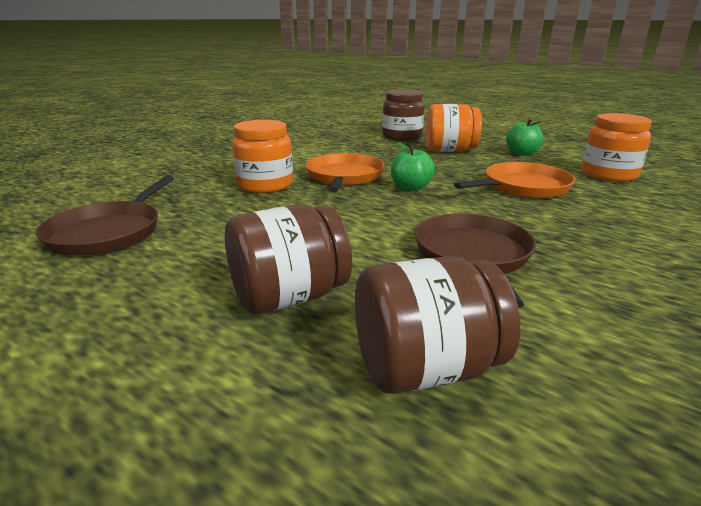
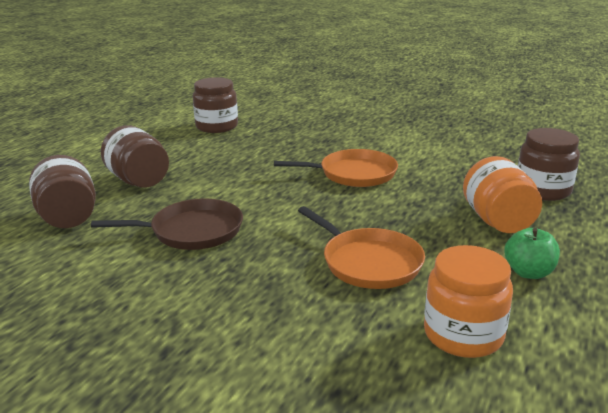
camera: 80 degrees right, 0 degrees up
brown pan [36,175,174,256] -> brown jar [193,77,238,133]
orange jar [232,120,293,193] -> none
green apple [391,142,435,191] -> none

